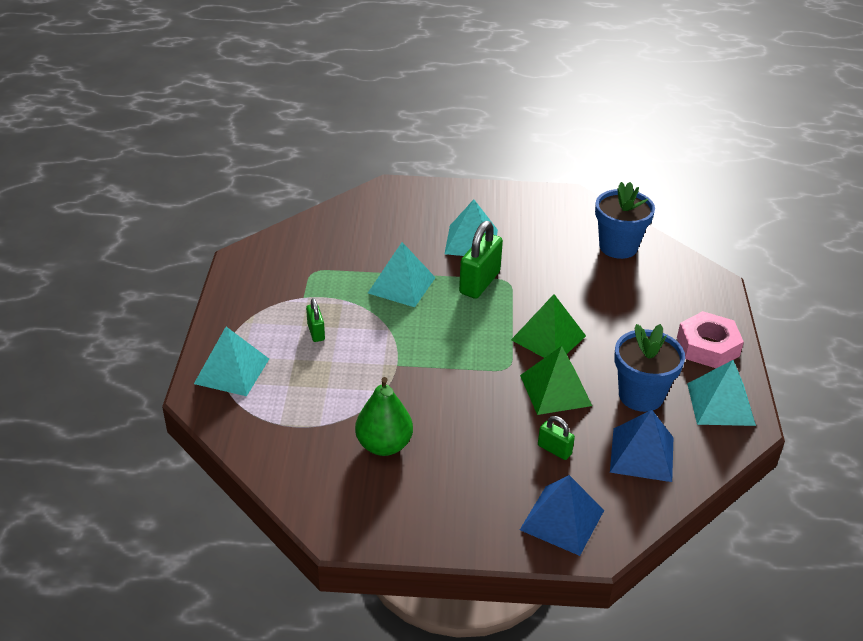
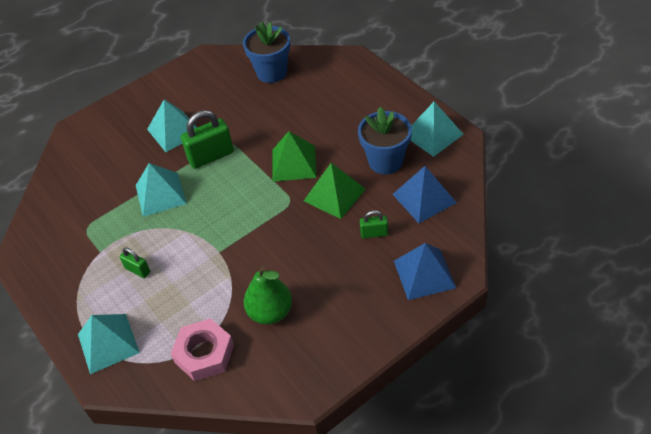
camera: 35 degrees left, 10 degrees up
green padlock [459,221,503,299] -> green padlock turned 75 degrees clockwise [181,110,234,169]
pink nut [677,311,744,368] -> pink nut moved to [171,319,234,381]

